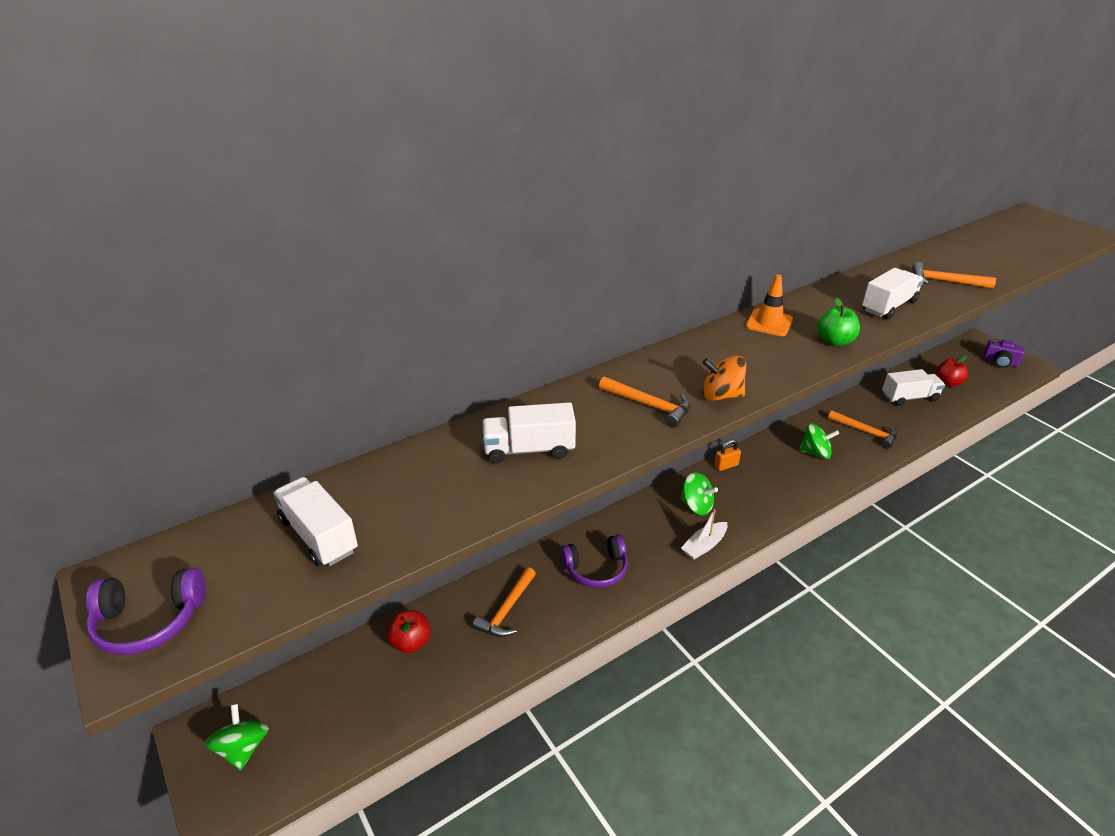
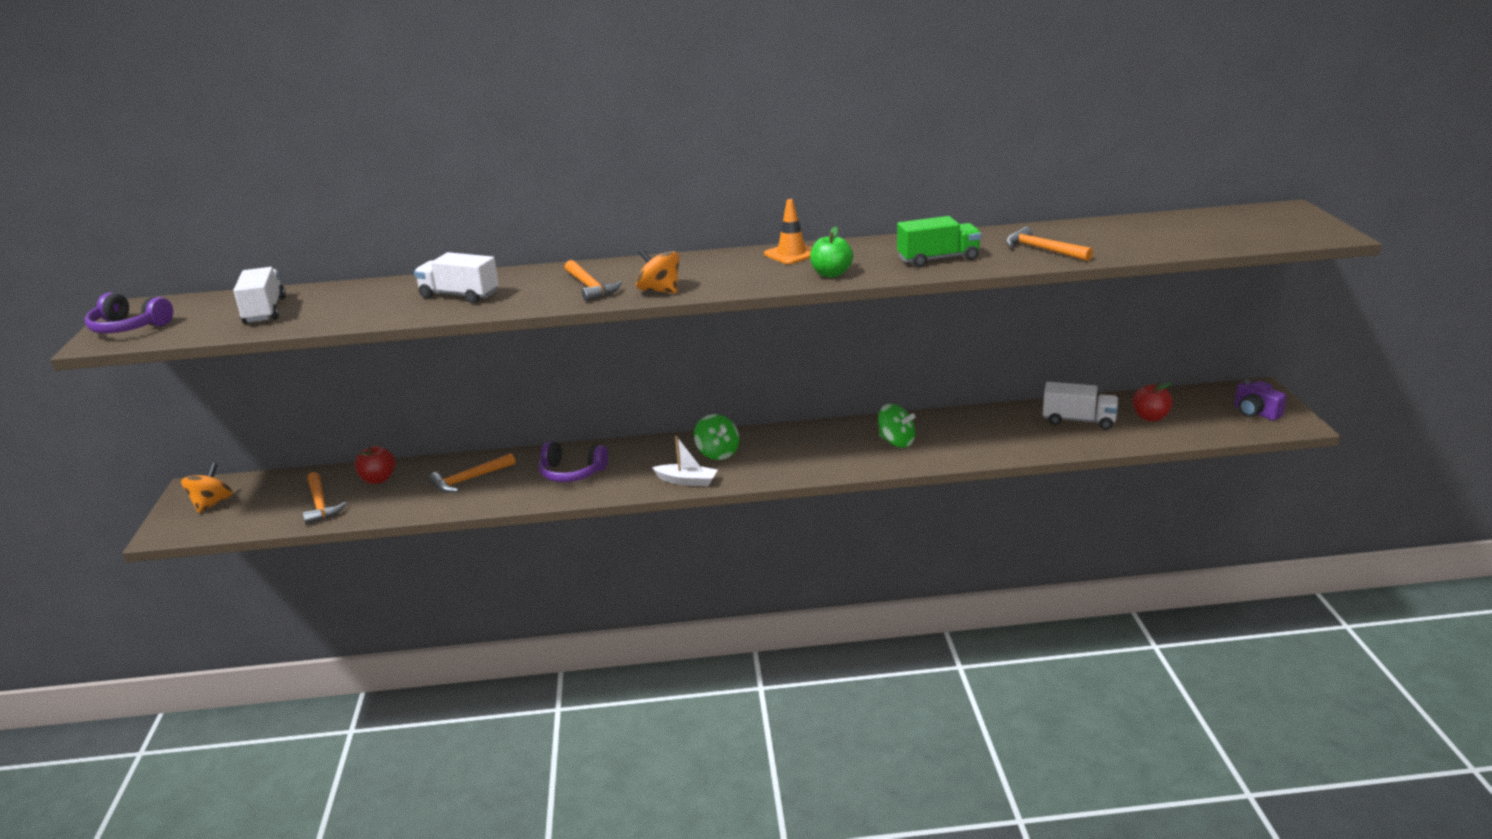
camera: 30 degrees right, 10 degrees down
green spinning top [205,704,269,770] -> orange spinning top [181,463,233,513]
white boat [681,509,727,560] -> white boat turned 150 degrees counterclockwise [652,436,718,486]
orange padlock [714,439,741,471] -> none
orange hammer [828,410,897,449] -> orange hammer moved to [303,472,346,524]
white truck [862,268,924,319] -> green truck [897,216,981,267]

